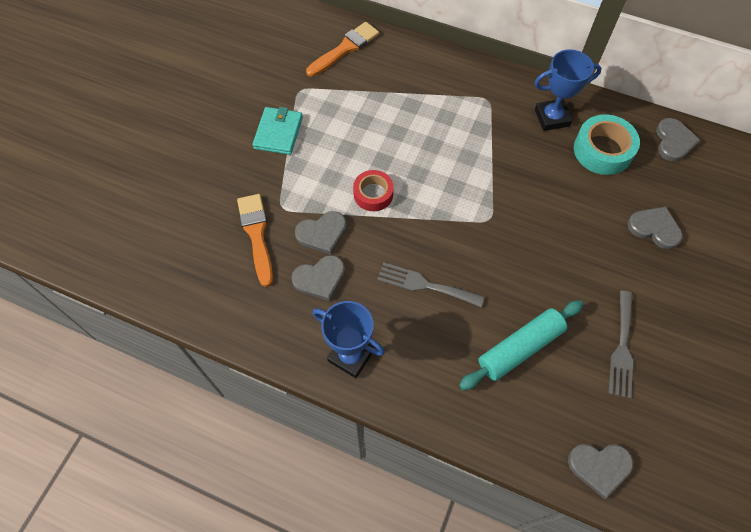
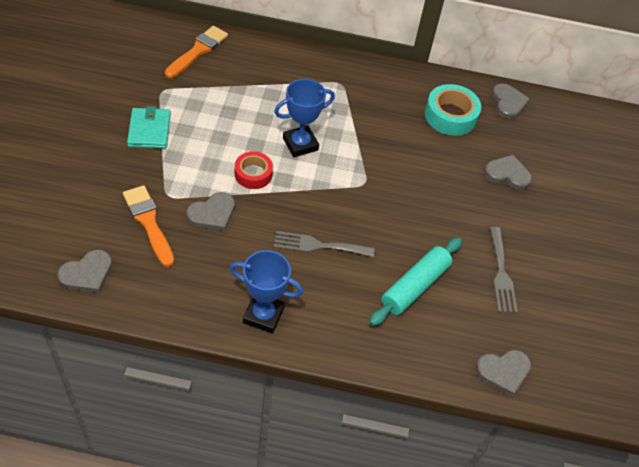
camera: 20 degrees left, 10 degrees down
grey heart [291,255,345,301] -> grey heart moved to [57,250,112,293]
blue trophy [535,49,602,131] -> blue trophy moved to [274,79,335,157]

